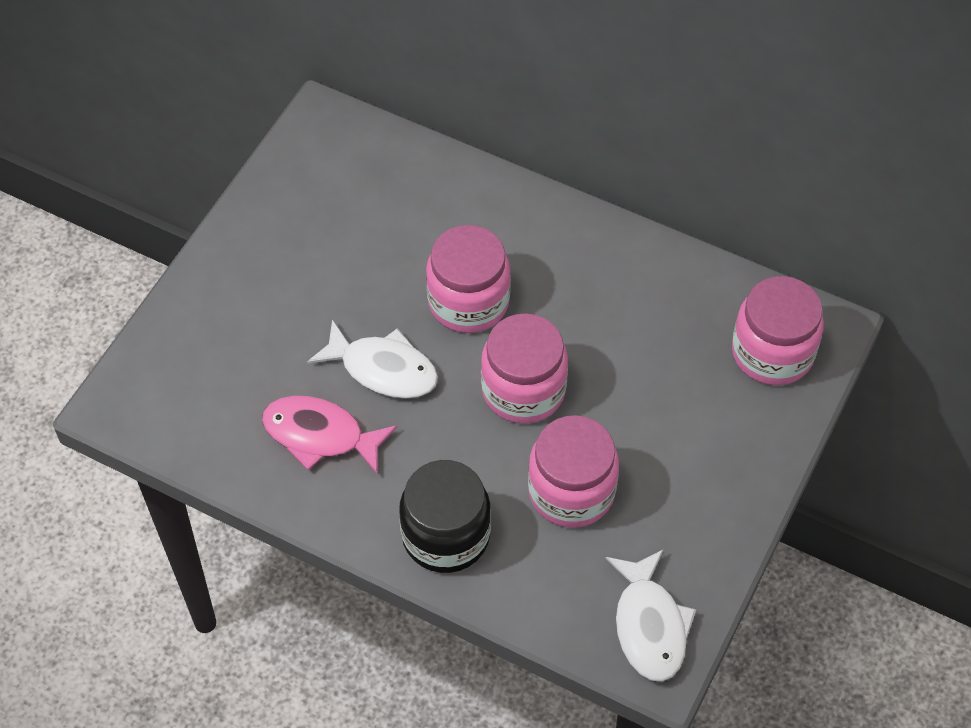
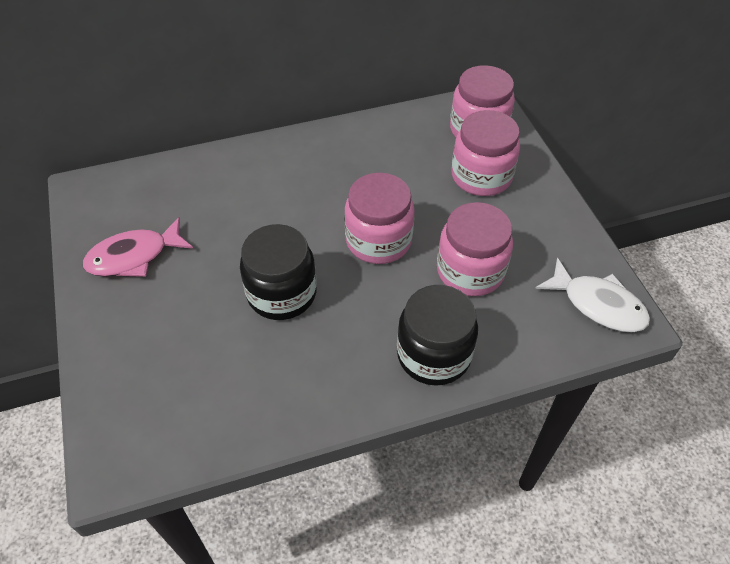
camera: 45 degrees left, 5 degrees down
pink fish [262,396,397,474] -> pink fish moved to [83,217,193,277]
white fish [307,319,438,399] -> black jar [240,224,317,320]
pink jar [426,225,511,333] -> pink jar moved to [451,110,520,196]

